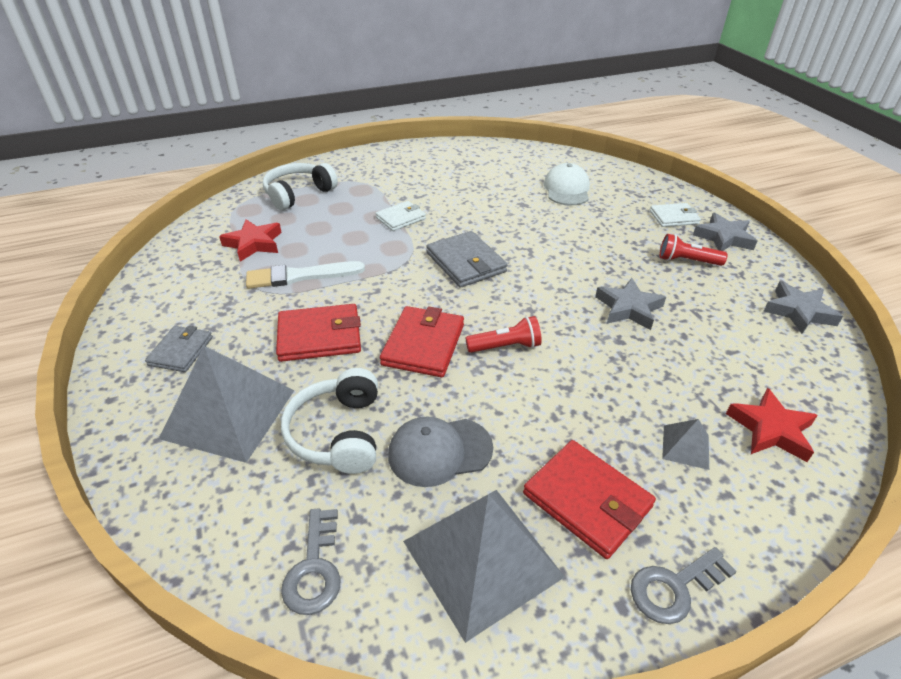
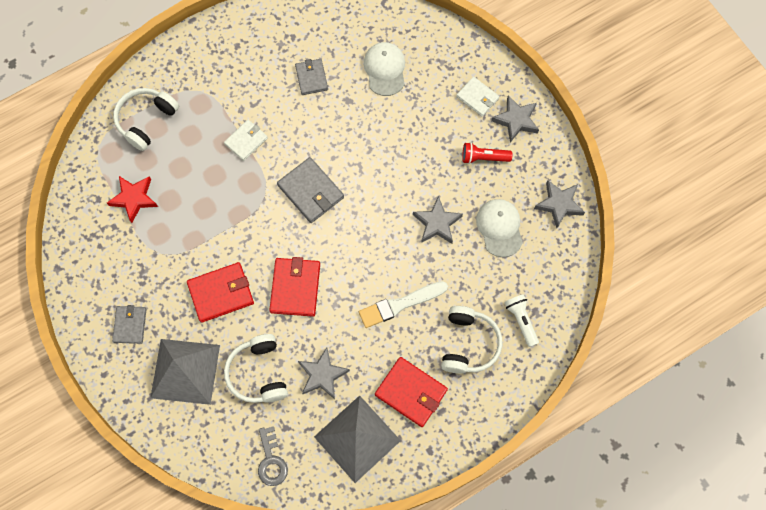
camera: 10 degrees left, 30 degrees up
white brush [246,261,365,289] -> white brush moved to [359,281,448,328]
grey cap [388,416,493,487] -> grey star [298,347,350,399]
red flashlight [466,316,542,353] -> none
grey key [631,547,737,624] -> none
white wallet [650,203,701,227] -> white wallet turned 60 degrees clockwise [456,77,499,116]
grey pyramid [662,419,709,470] -> white headphones [441,306,502,374]
red star [726,388,818,462] -> white flashlight [504,294,539,347]
none -> grey wallet [295,59,328,95]
none -> white cap [476,199,523,257]

